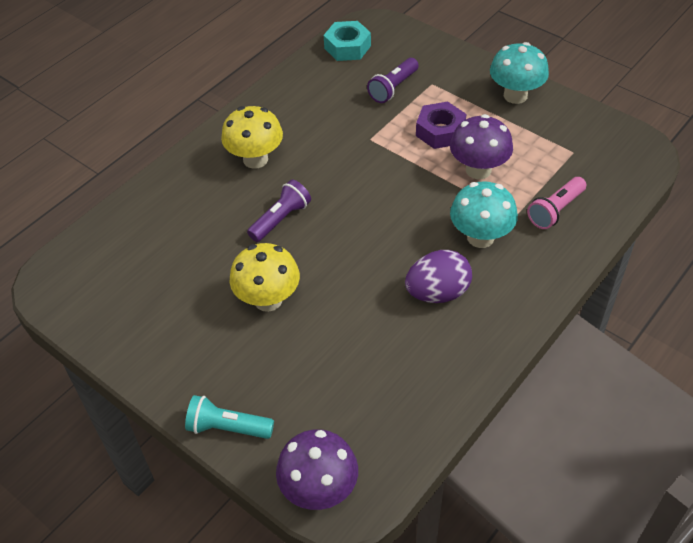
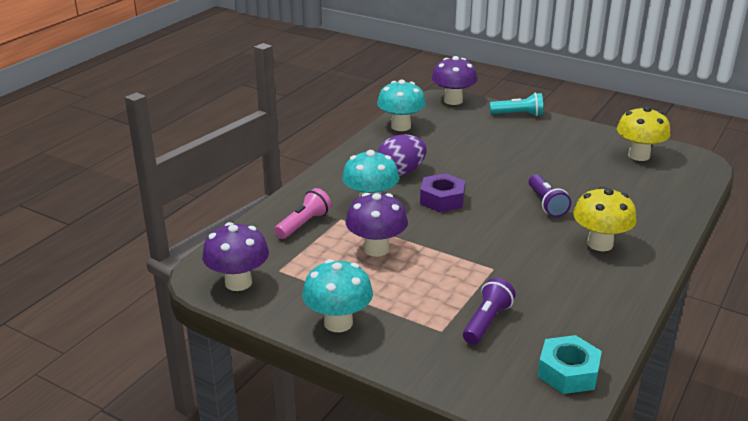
camera: 170 degrees right, 20 degrees down
yellow mushroom [230,243,300,312] -> yellow mushroom moved to [617,106,670,161]
purple flashlight [247,180,311,242] -> purple flashlight turned 45 degrees counterclockwise [529,174,571,217]
purple nut [416,102,466,149] -> purple nut moved to [420,173,465,212]
none -> purple mushroom [202,222,269,291]
none -> turquoise mushroom [377,80,426,131]

